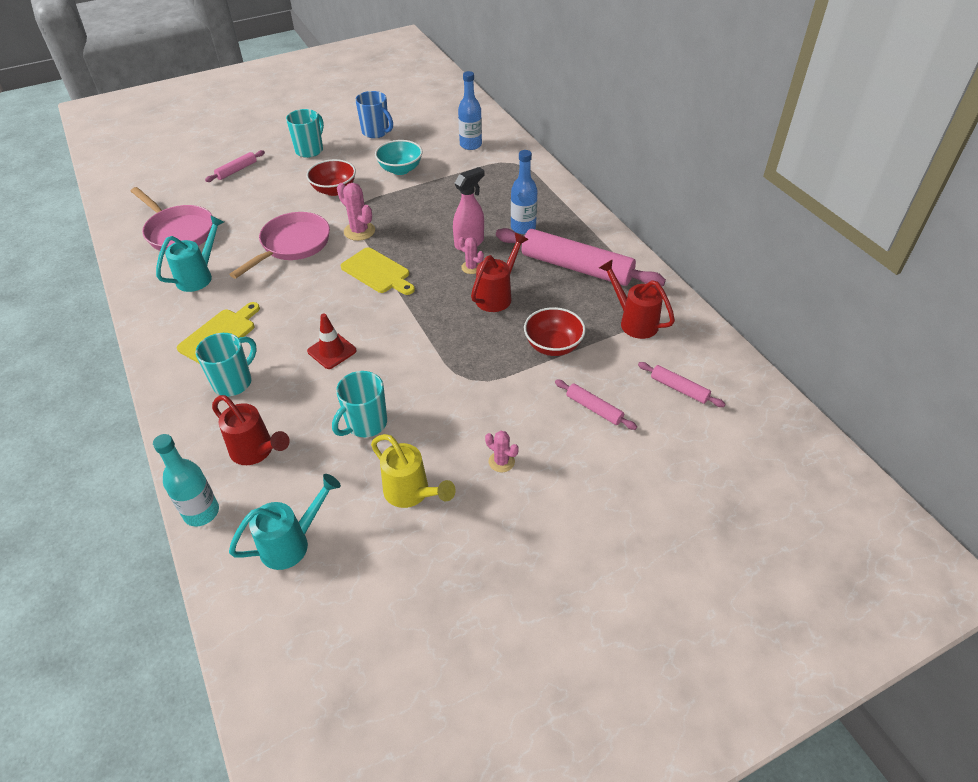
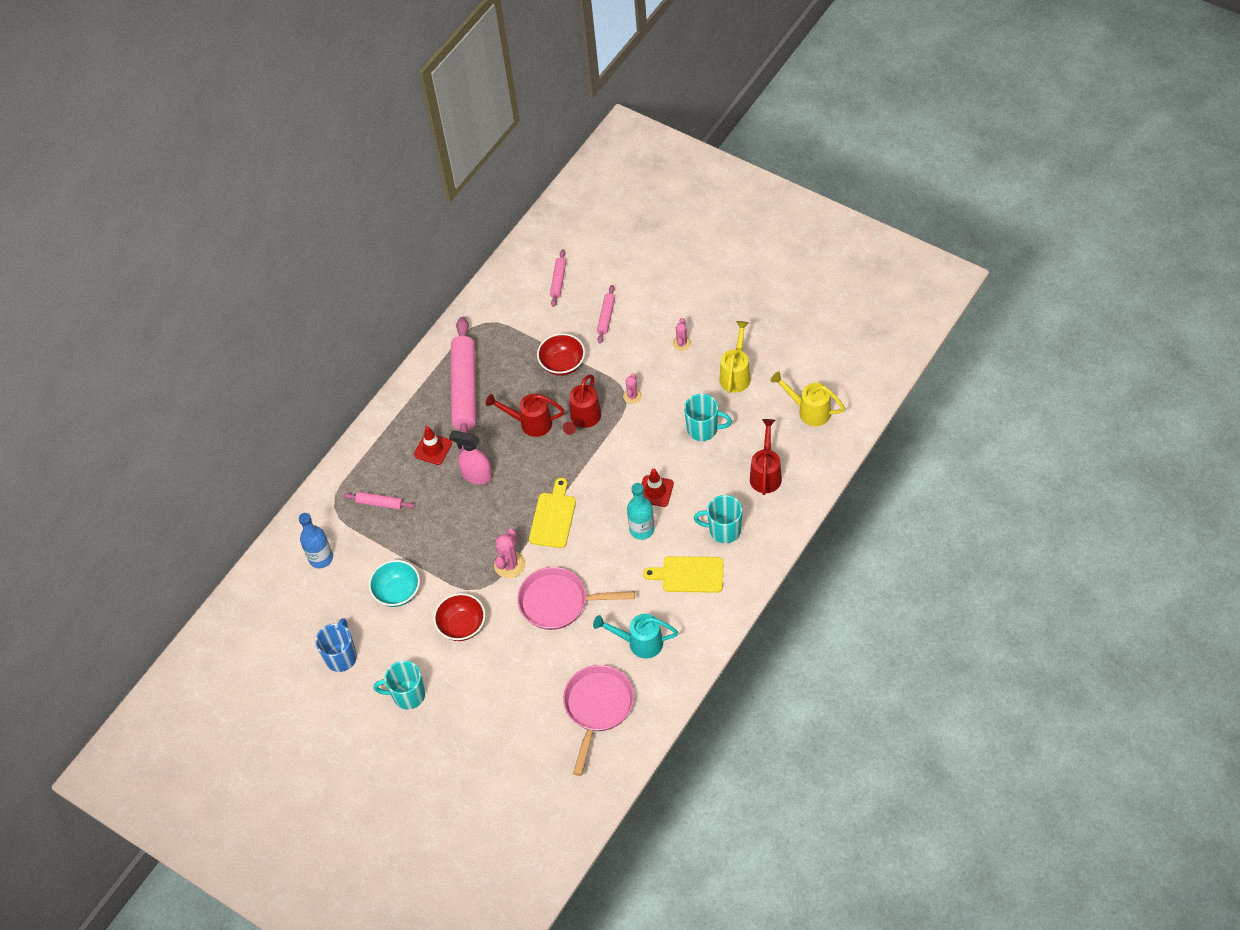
camera: 115 degrees left, 10 degrees up
turquoise bottle [153,434,219,526] -> turquoise bottle moved to [627,483,654,540]
pink rolling pin [205,150,265,182] -> pink rolling pin moved to [343,492,415,510]
turquoise watering can [229,474,341,570] -> yellow watering can [770,371,845,426]
pink cactus [458,237,484,274] -> pink cactus moved to [623,373,642,404]
blue bottle [511,150,538,234] -> red traffic cone [414,426,452,465]
red watering can [599,259,675,339] -> red watering can moved to [563,374,601,435]

